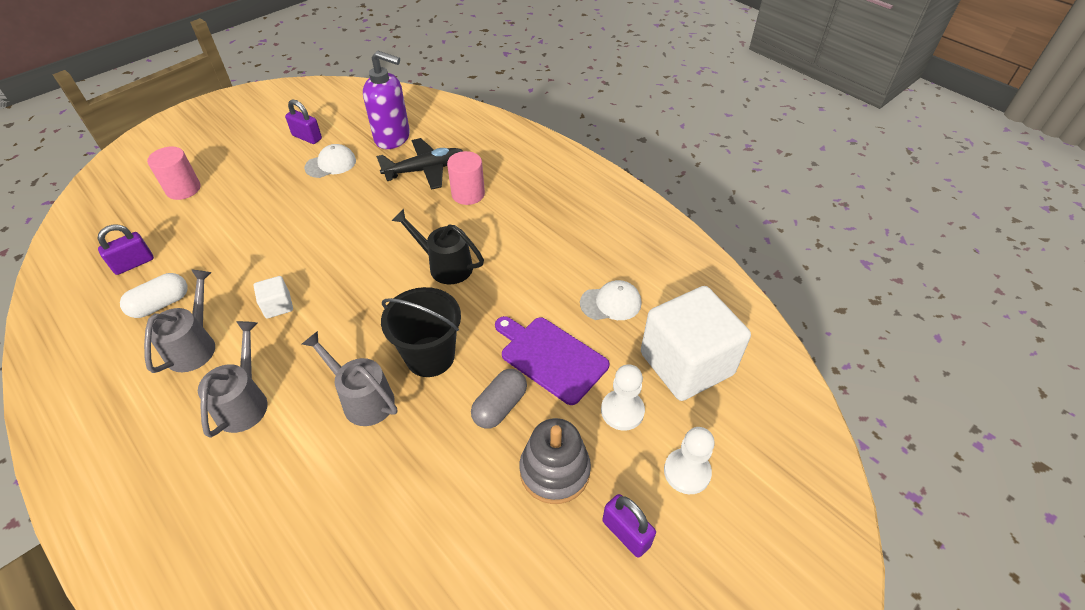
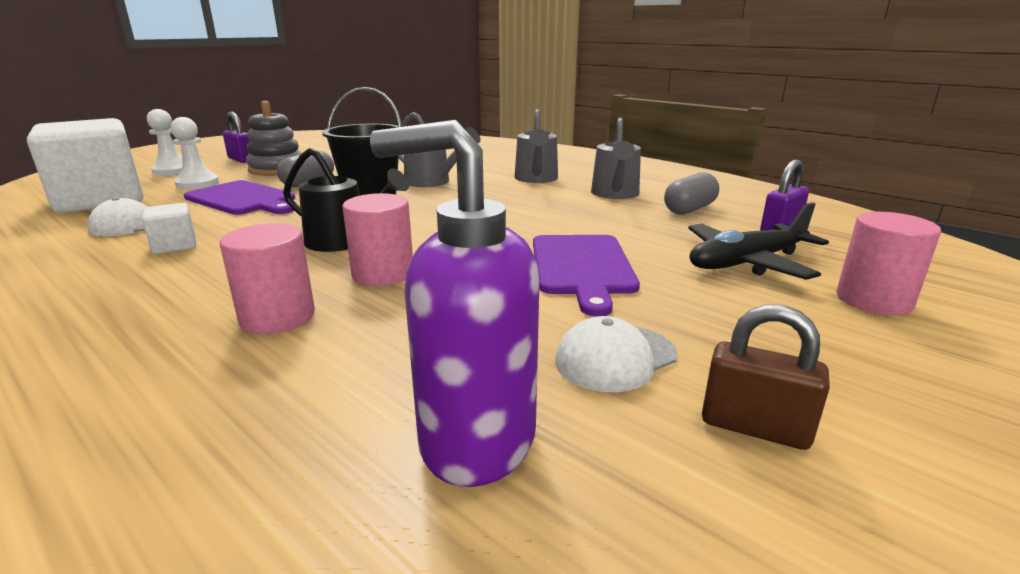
camera: 175 degrees right, 25 degrees down
white capsule [120,273,188,318] -> grey capsule [664,173,719,214]
white cube [254,276,293,319] -> white cube moved to [142,203,196,254]
purple padlock [285,99,322,144] -> brown padlock [702,305,830,450]
black plane [376,138,463,190] -> black plane moved to [688,202,829,280]
none -> pink cylinder [342,193,413,286]
none -> purple cutting board [533,235,640,317]

